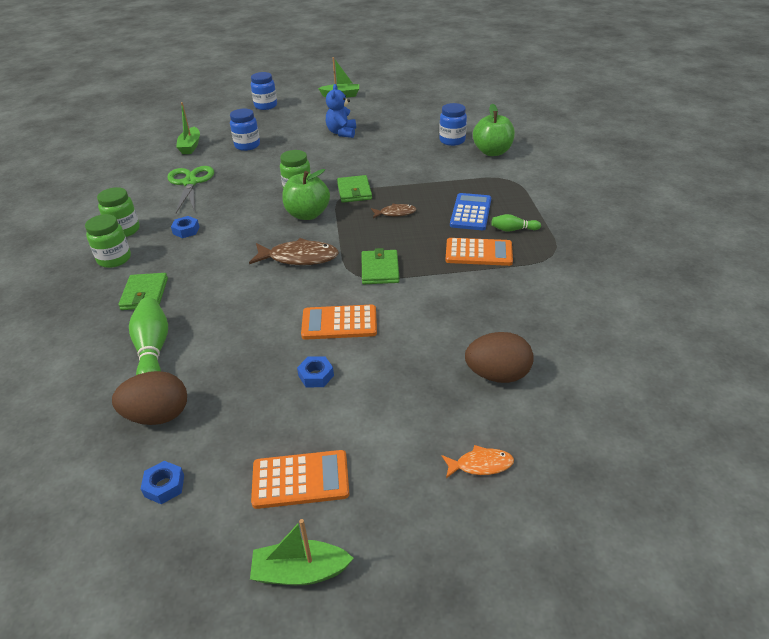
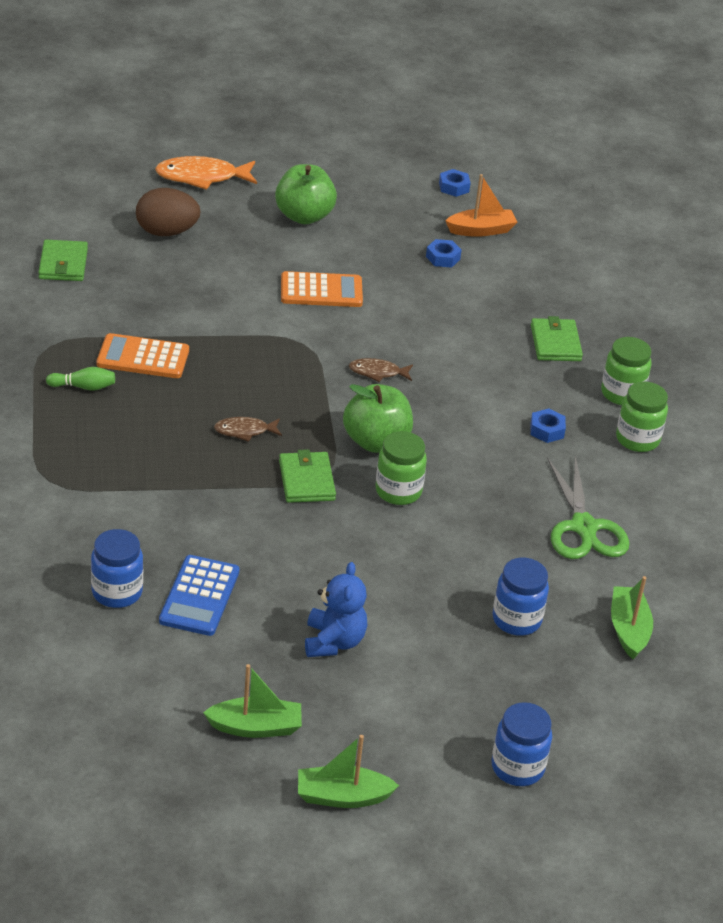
camera: 175 degrees right, 0 degrees up
brown egg [112,371,187,425] -> orange boat [445,174,517,237]
green bowling pin [129,297,168,375] -> none
brown fish [249,238,339,265] -> brown fish [349,358,413,382], size x0.57
green boat [250,519,354,585] -> green boat moved to [203,664,302,738]
orange calculator [251,450,349,509] -> none
blue nut [297,356,334,387] -> blue nut moved to [426,239,462,268]
green wallet [362,248,399,284] -> green wallet moved to [38,240,88,281]
orange fish [442,445,514,478] -> orange fish [155,156,257,190], size x1.77
blue calculator [450,193,491,230] -> blue calculator moved to [159,555,240,636]
green apple [473,103,515,156] -> green apple moved to [275,164,337,224]

